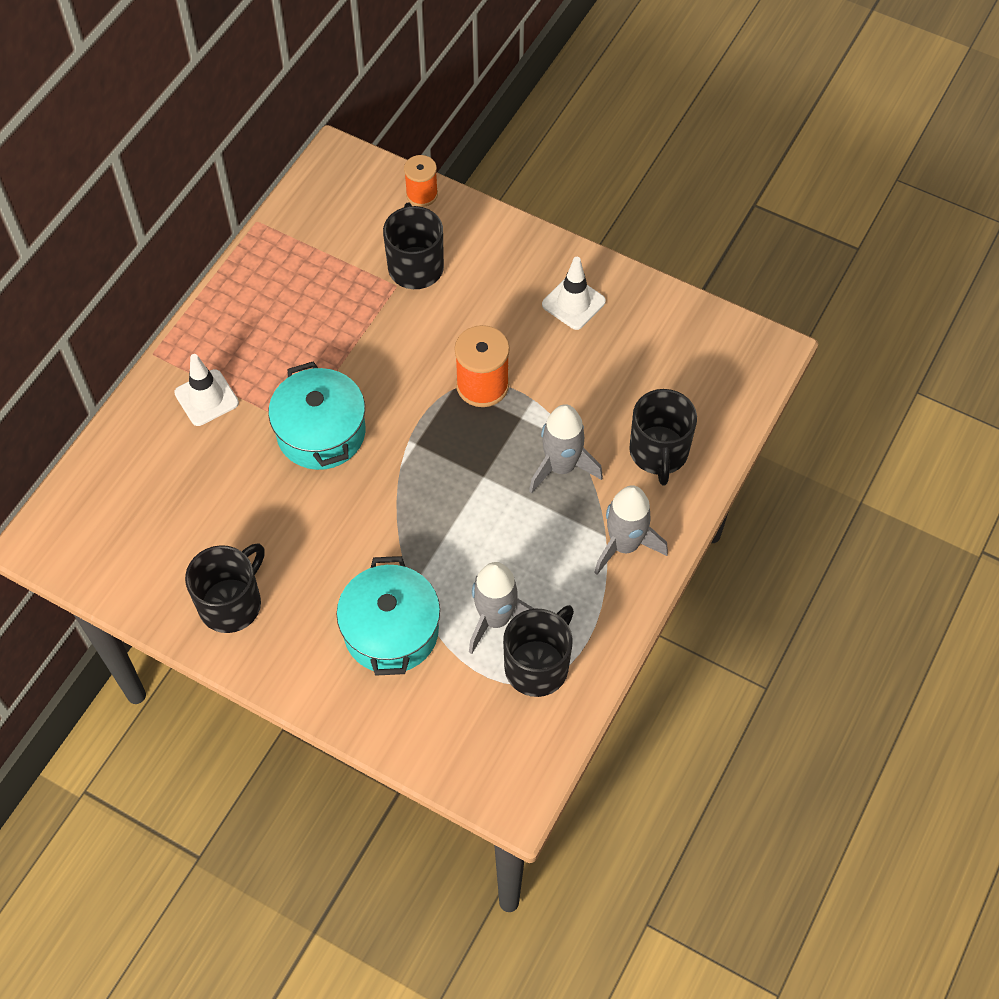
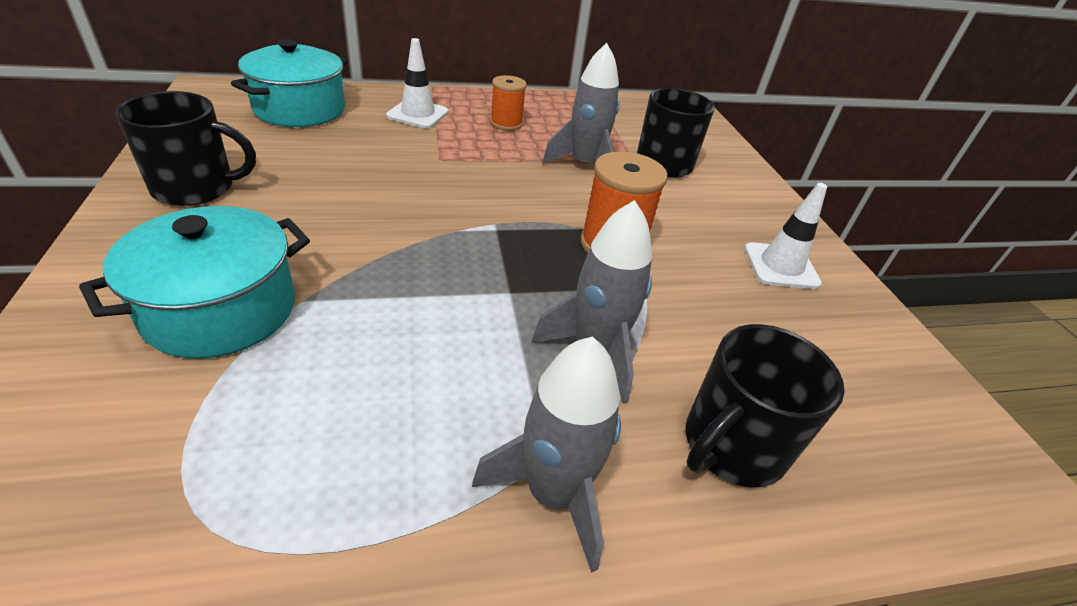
camera: 45 degrees right, 20 degrees down
turquoise pot [268,361,365,470] -> turquoise pot moved to [231,39,348,127]
orange spool [404,155,438,207] -> orange spool moved to [490,75,527,131]
grey rocket [469,562,534,654] -> grey rocket moved to [542,43,619,164]
black mug [503,605,574,697] -> none

